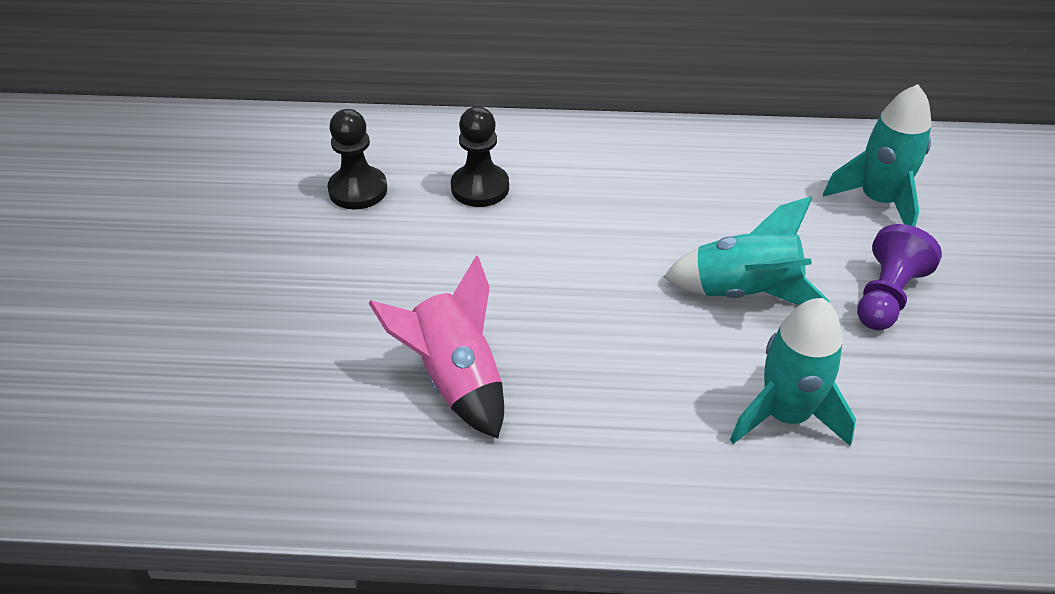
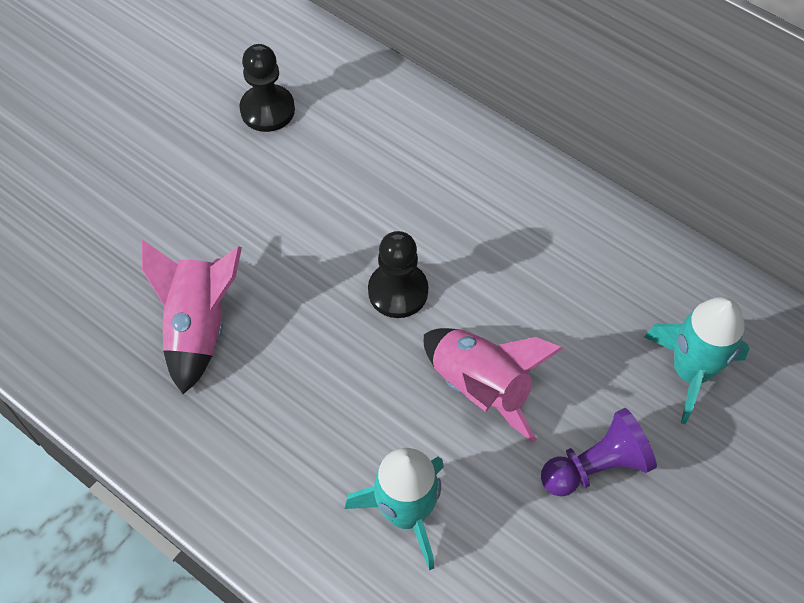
camera: 35 degrees right, 15 degrees up
black pawn [451,107,509,207] -> black pawn moved to [368,231,428,318]
turquoise rocket [664,196,829,305] -> pink rocket [424,328,564,443]

